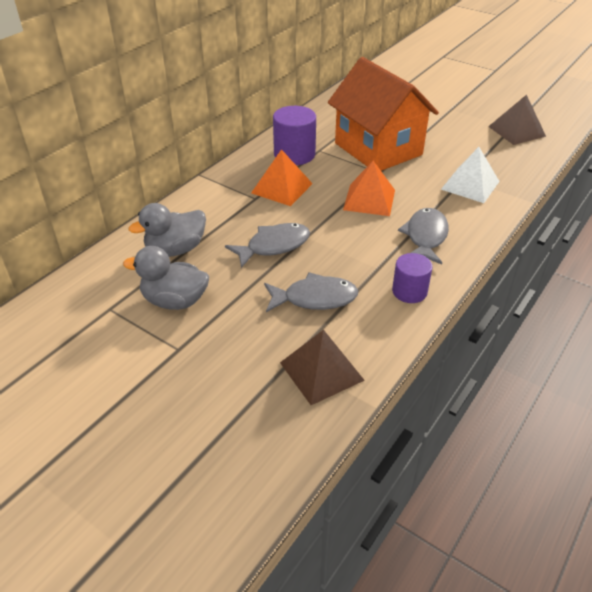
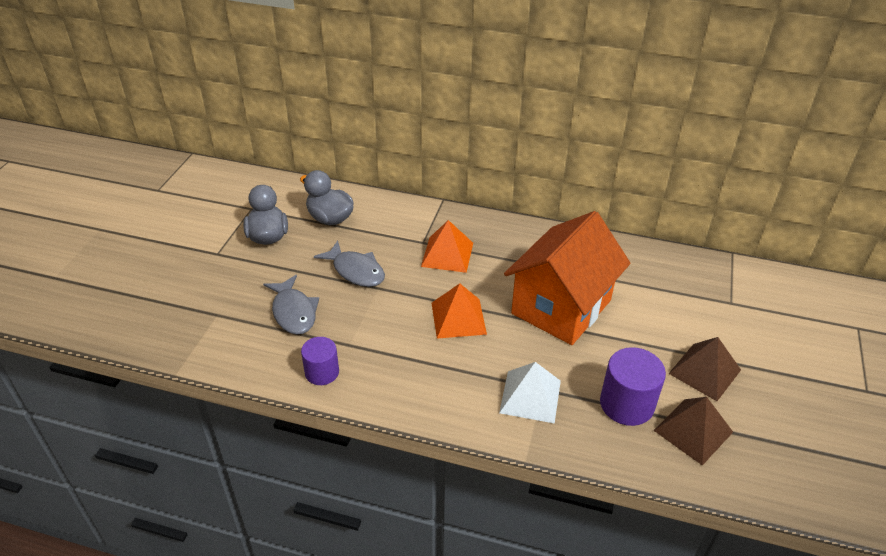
camera: 70 degrees right, 0 degrees up
purple cylinder [273,106,316,165] -> purple cylinder moved to [600,347,666,426]
brown pyramid [280,330,365,405] -> brown pyramid moved to [669,337,741,401]
grey fish [398,208,449,264] -> none

